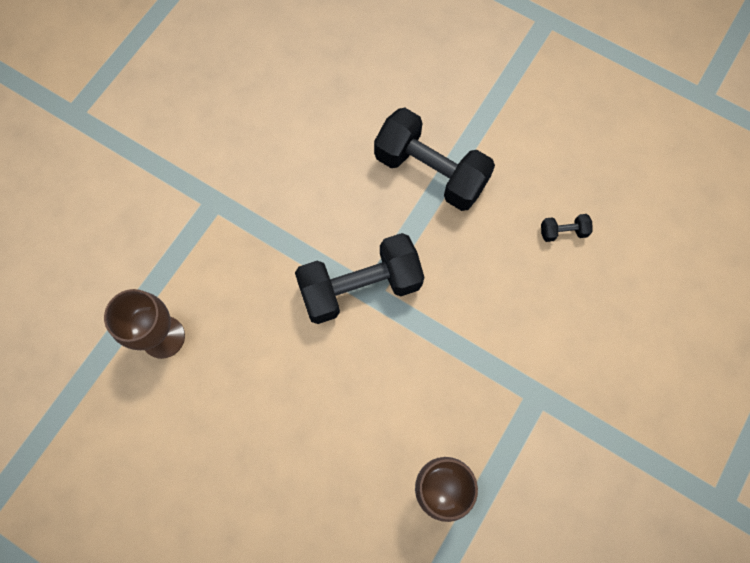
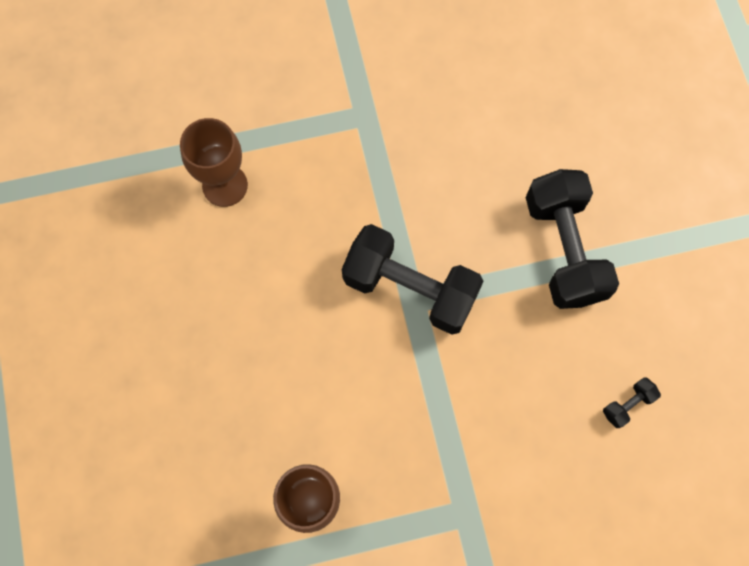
camera: 45 degrees right, 0 degrees up
black dumbbell [541,214,593,242] -> black dumbbell turned 75 degrees counterclockwise [603,377,661,428]

